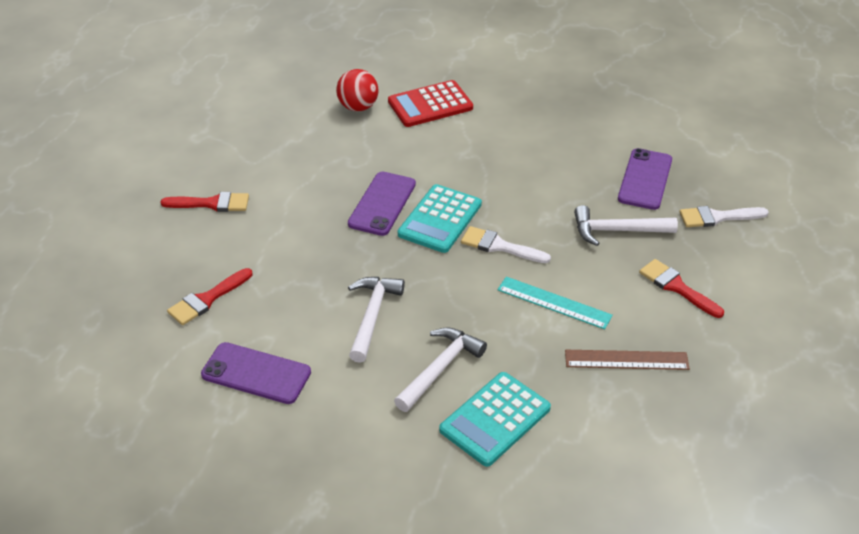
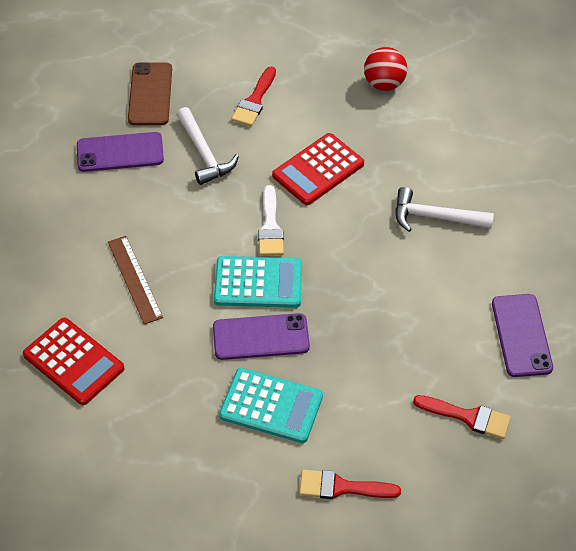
camera: 115 degrees left, 10 degrees up
red brush [161,192,249,212] -> red brush turned 60 degrees counterclockwise [299,470,401,499]
red ball [336,69,378,111] -> red ball moved to [364,47,407,91]
white hammer [348,277,405,363] -> none
turquoise calculator [439,372,551,467] -> turquoise calculator moved to [219,368,323,443]
turquoise ruler [497,277,613,329] -> red calculator [272,133,364,205]
brown ruler [565,350,690,370] -> brown ruler moved to [108,236,163,324]
white brush [680,206,769,227] -> brown phone [128,63,172,125]

